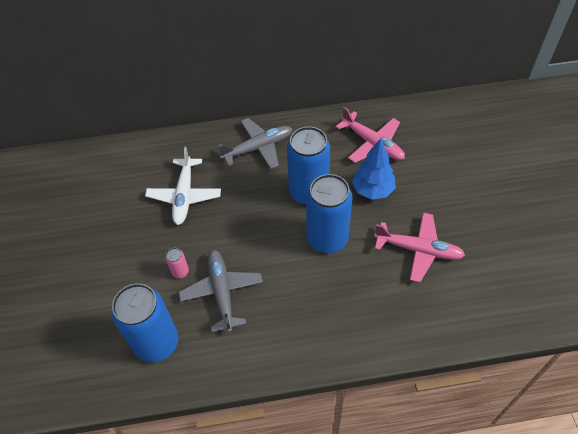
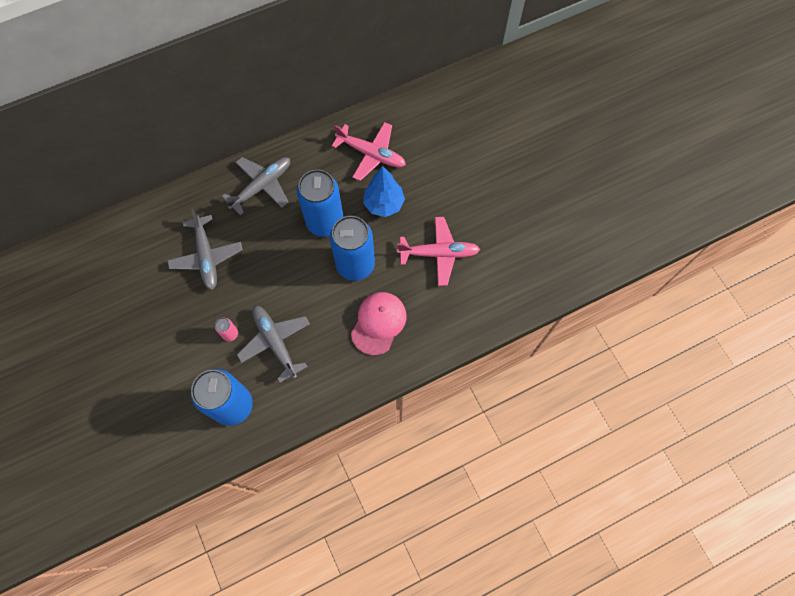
camera: 20 degrees left, 15 degrees up
white plane [145,147,221,225] -> grey plane [167,209,243,290]
none -> pink cap [351,292,406,355]

